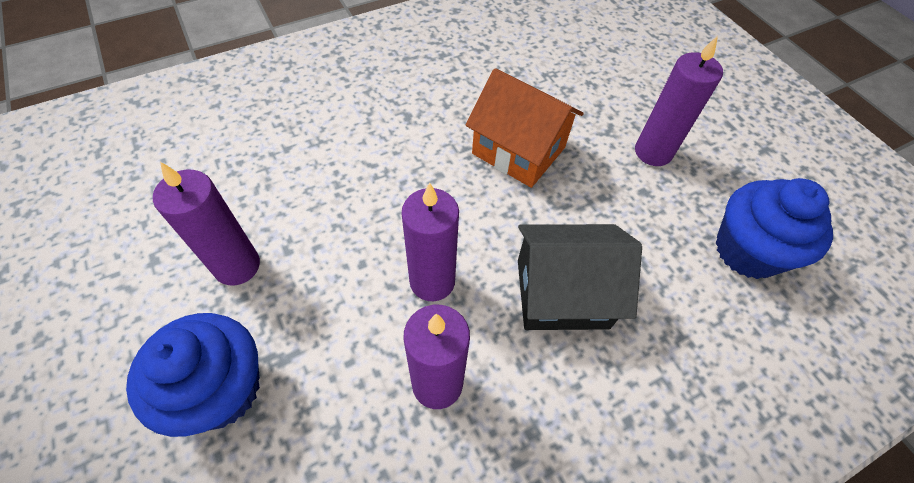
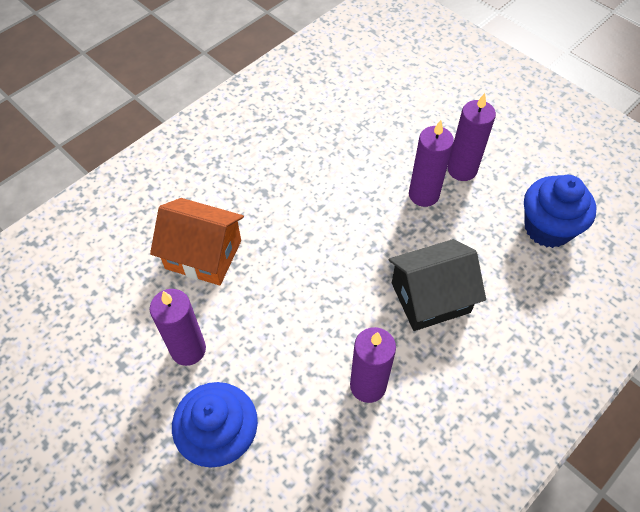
camera: 15 degrees left, 0 degrees up
purple candle [401,182,459,301] -> purple candle moved to [409,120,454,207]
orange house [465,68,584,188] -> orange house moved to [150,198,244,285]

